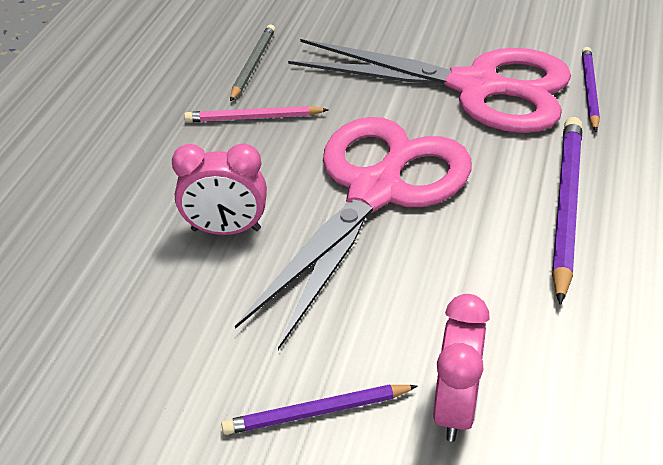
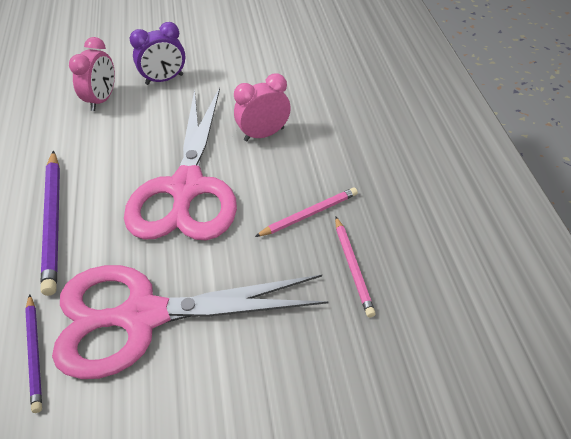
camera: 155 degrees right, 5 degrees up
purple pencil [221,384,417,435] -> purple clock [129,22,186,85]
grey pencil [230,25,275,102] -> pink pencil [335,217,376,317]
pink clock [433,294,490,442] -> pink clock turned 150 degrees counterclockwise [69,37,115,111]

